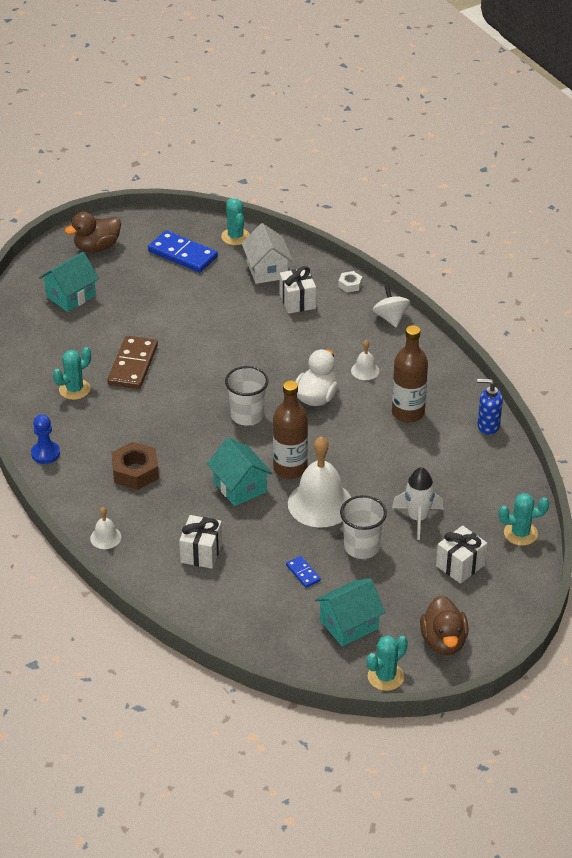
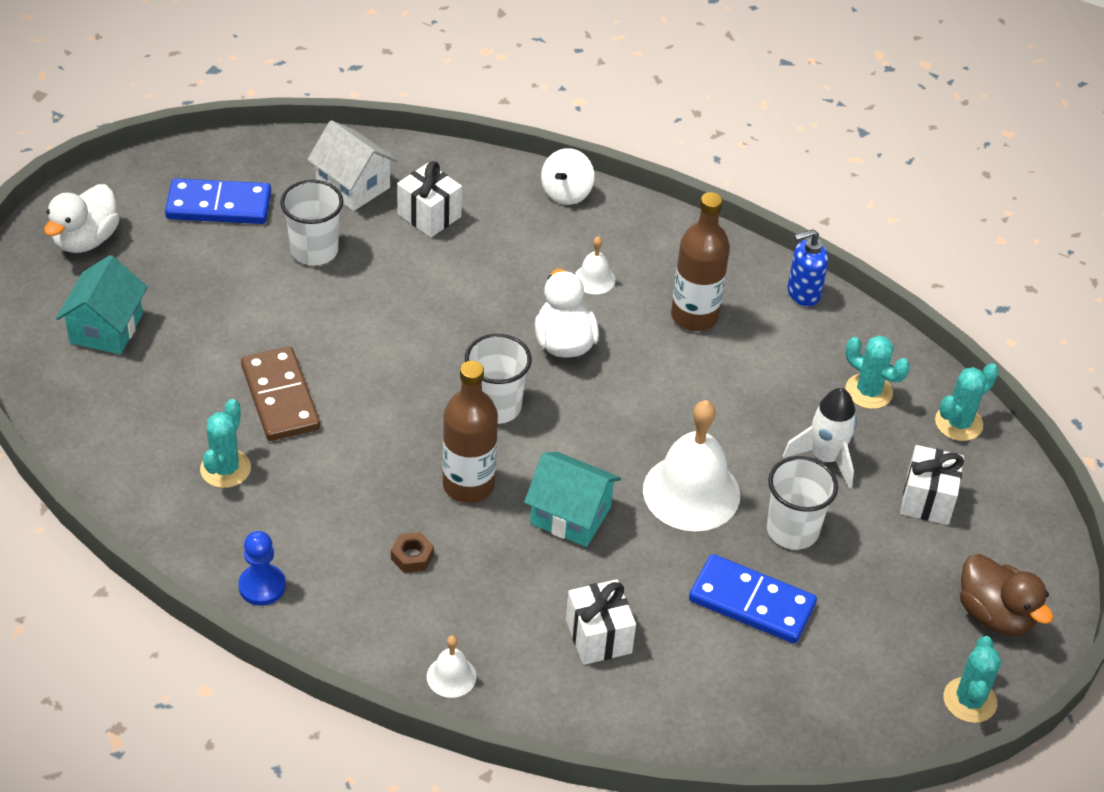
camera: 35 degrees left, 5 degrees up
brown duck [65,212,121,252] -> white duck [44,184,120,253]
brown nut [111,442,159,490] -> brown nut [391,532,434,573], size x0.53
turquoise cactus [221,199,250,245] -> turquoise cactus moved to [845,335,910,409]
brown bottle [273,380,308,479] -> brown bottle moved to [442,361,498,503]
blue domino [286,556,321,588] -> blue domino [689,554,817,644], size x2.08
turquoise house [315,578,385,646] -> none
white nut [338,271,362,292] -> none
white spinning top [373,285,410,327] -> white spinning top turned 105 degrees counterclockwise [541,148,594,205]
none -> white cup [280,180,344,265]

